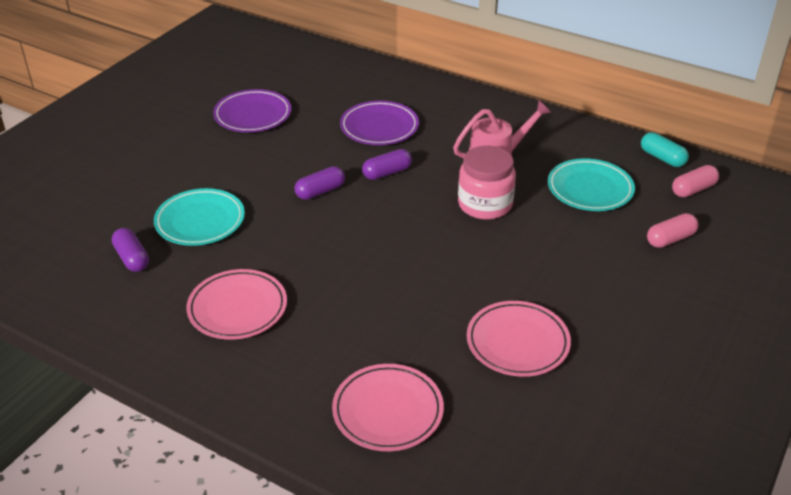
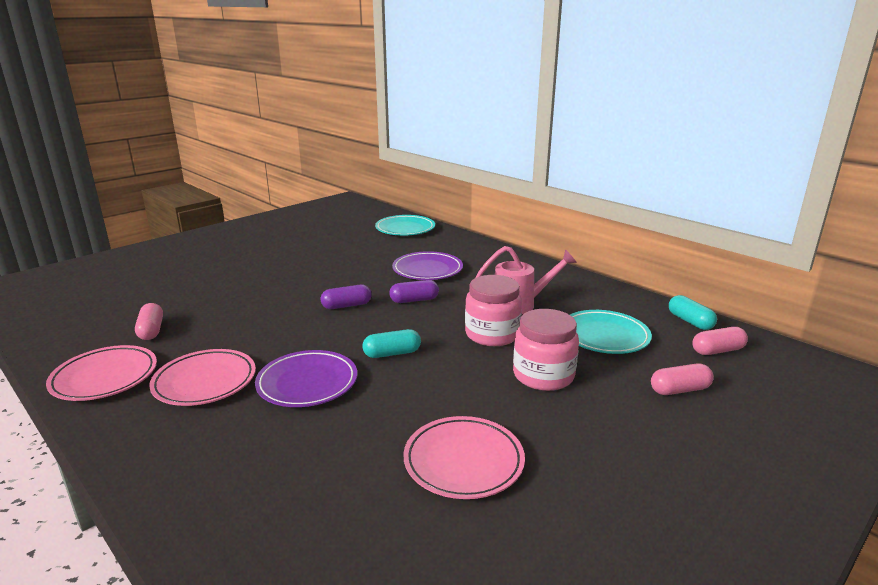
camera: 15 degrees right, 15 degrees down
purple capsule [112,228,149,272] -> pink capsule [135,303,163,340]
turquoise plate [154,188,245,246] -> turquoise plate moved to [375,215,435,236]
purple plate [213,89,291,132] -> purple plate moved to [255,350,357,407]
pink plate [332,364,444,451] -> pink plate moved to [46,345,157,401]
none -> turquoise capsule [362,329,421,358]
none -> pink jar [513,309,579,391]

